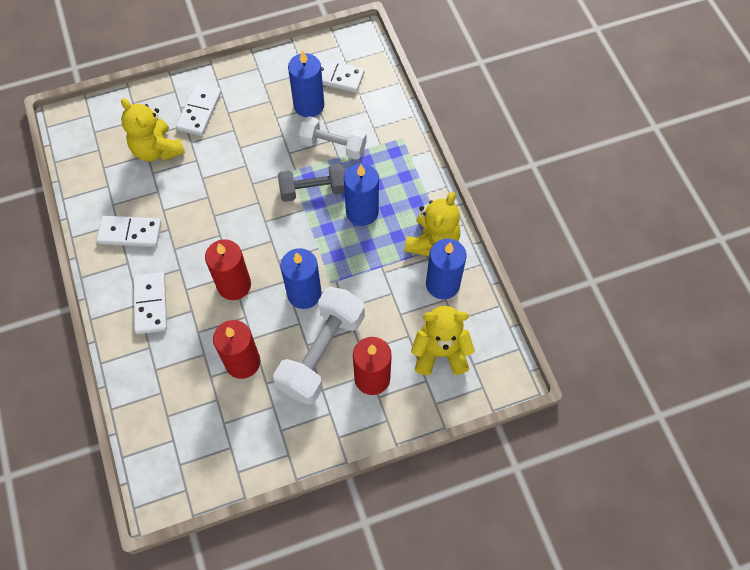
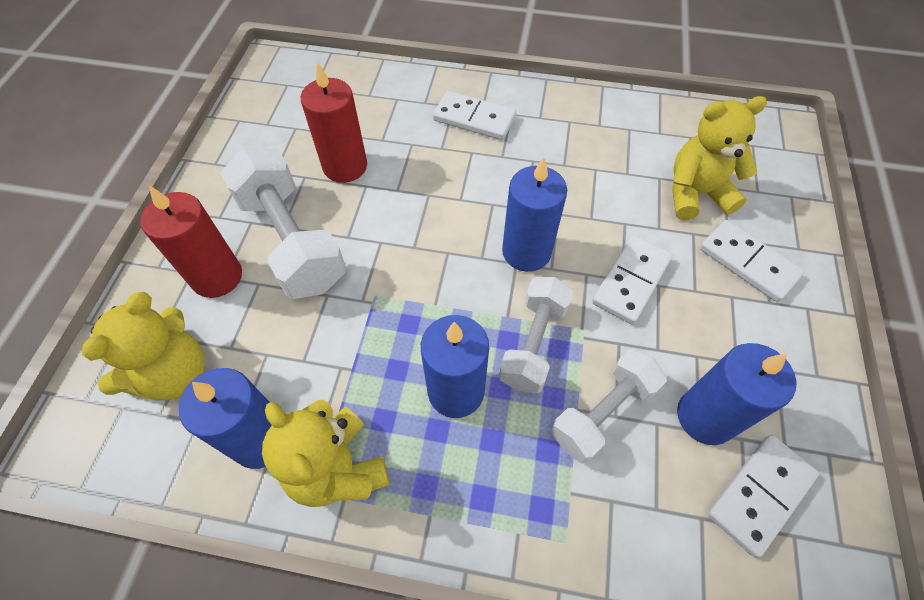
camera: 120 degrees right, 5 degrees down
white domino [96,216,162,247] -> white domino moved to [592,235,672,324]
red candle [205,239,251,300] -> none
grey dumbbell [278,163,345,202] -> white dumbbell [499,277,573,393]
blue candle [281,248,321,309] -> blue candle moved to [502,157,567,272]

